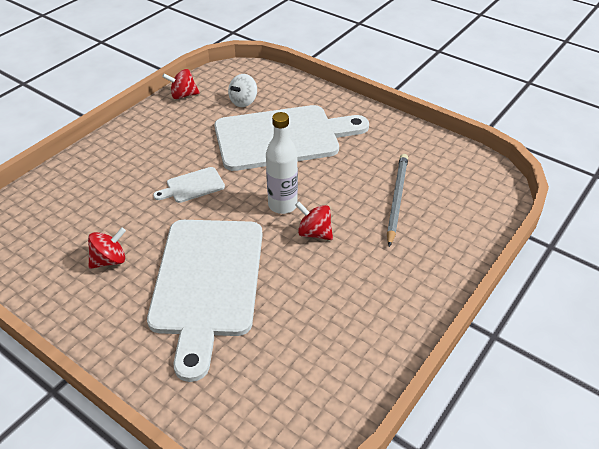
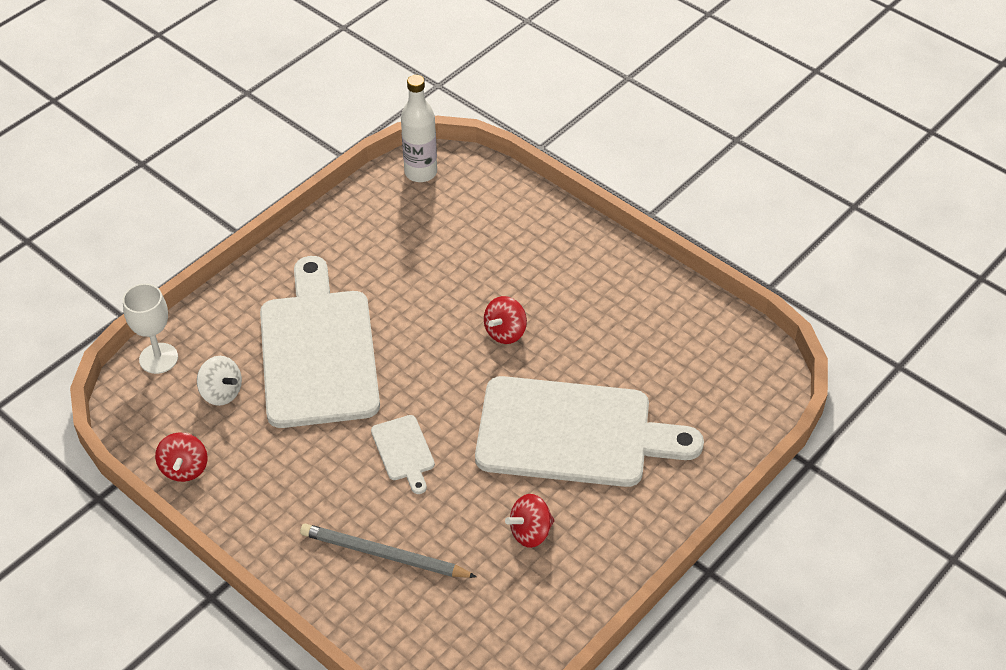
camera: 85 degrees left, 5 degrees up
red spinning top [88,228,126,269] -> red spinning top turned 90 degrees counterclockwise [505,494,555,548]
white bottle [266,112,298,214] -> white bottle moved to [401,75,437,182]
grey pencil [387,154,408,247] -> grey pencil moved to [300,524,477,578]
none -> white goblet [123,283,178,374]

